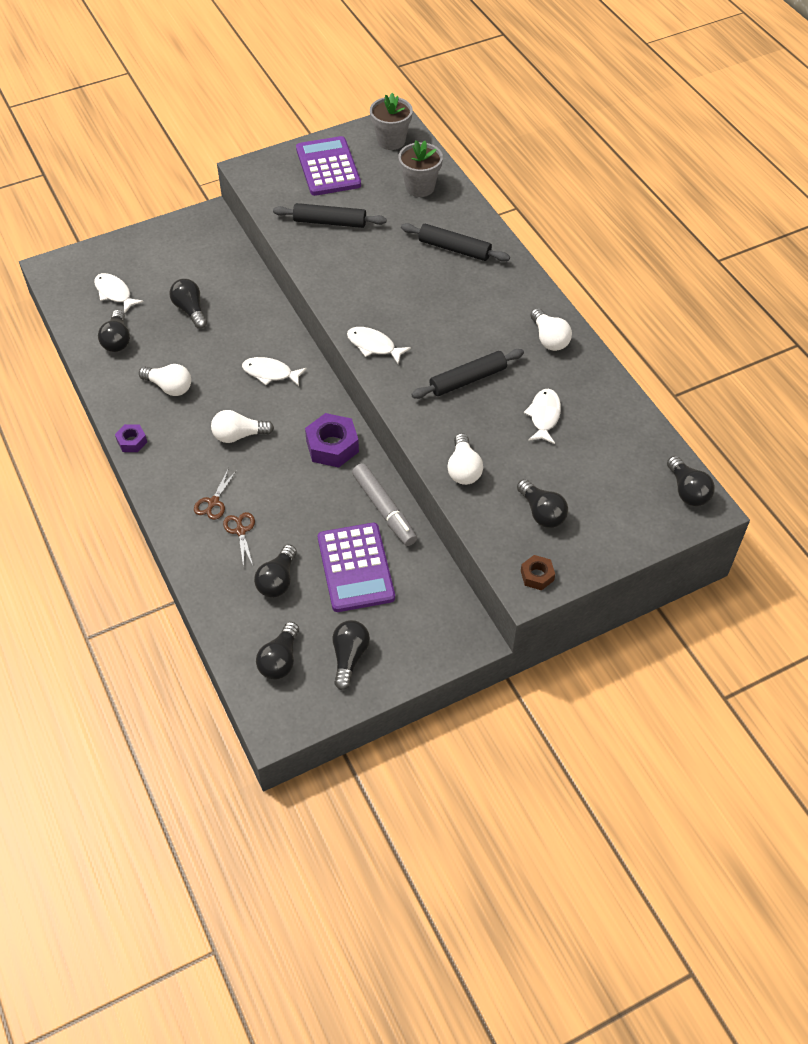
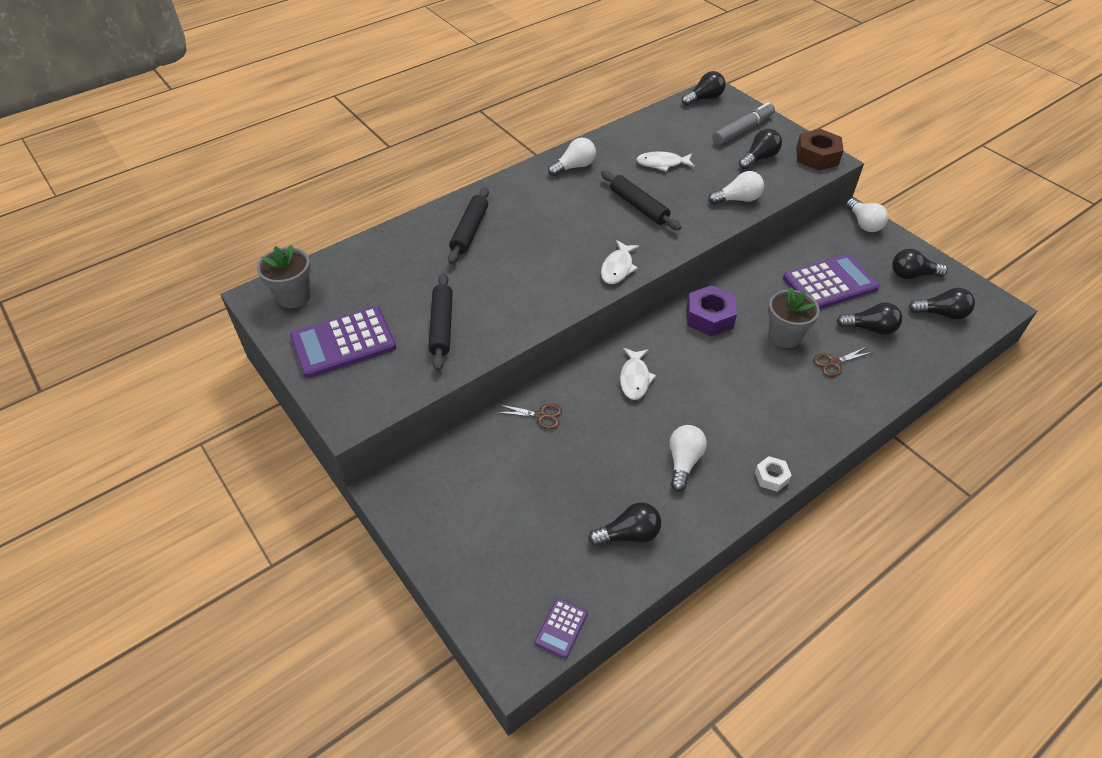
camera: 100 degrees left, 5 degrees down
white fish [94,273,144,313] -> none
purple nut [115,424,147,452] -> white nut [755,456,792,492]
black light bulb [169,279,207,329] -> none
brown scissors [194,468,237,520] -> brown scissors moved to [496,404,562,430]
white light bulb [211,410,274,443] -> white light bulb moved to [846,198,888,232]
grey marker [352,463,417,546] -> grey marker moved to [713,102,775,145]
grey flower pot [398,141,443,197] -> grey flower pot moved to [768,287,820,348]
brown nut [521,555,555,590] -> brown nut [796,129,844,171], size x1.80
none -> purple calculator [535,598,588,658]

